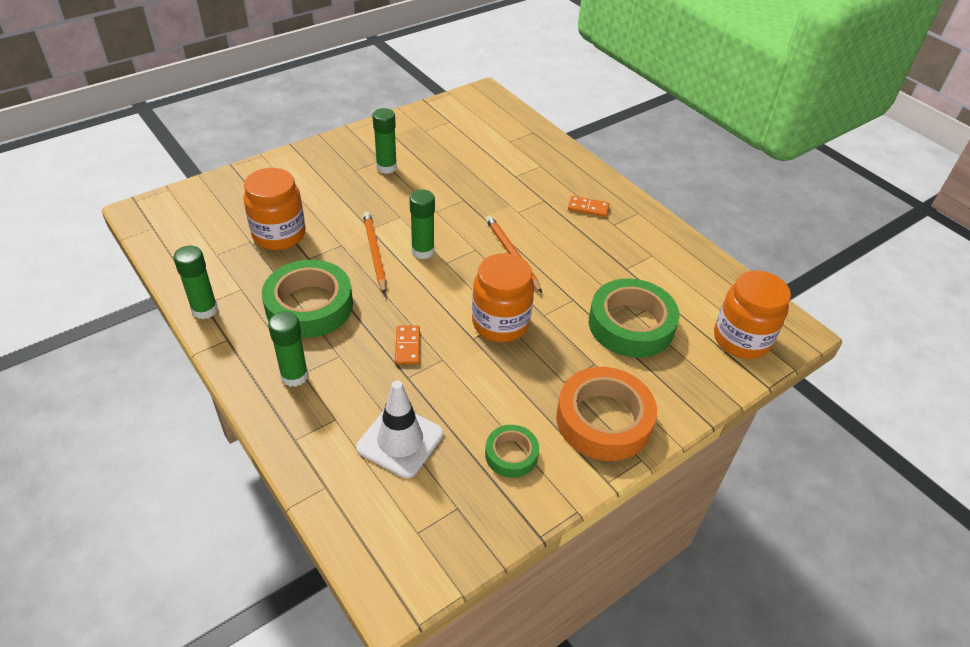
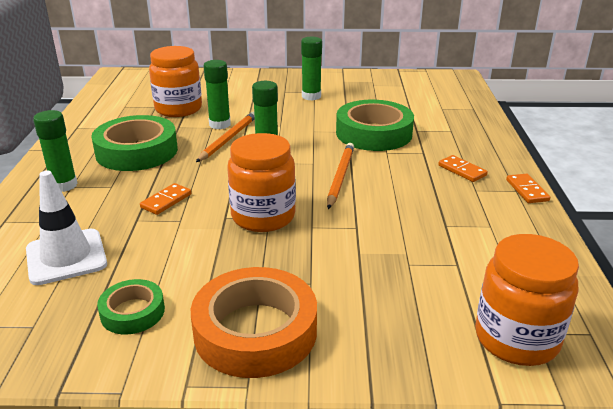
camera: 40 degrees right, 15 degrees down
green glue stick [173,246,218,319] -> green glue stick moved to [203,60,231,129]
green tape [589,278,680,358] -> green tape moved to [336,100,414,151]
none -> orange domino [506,174,550,203]

